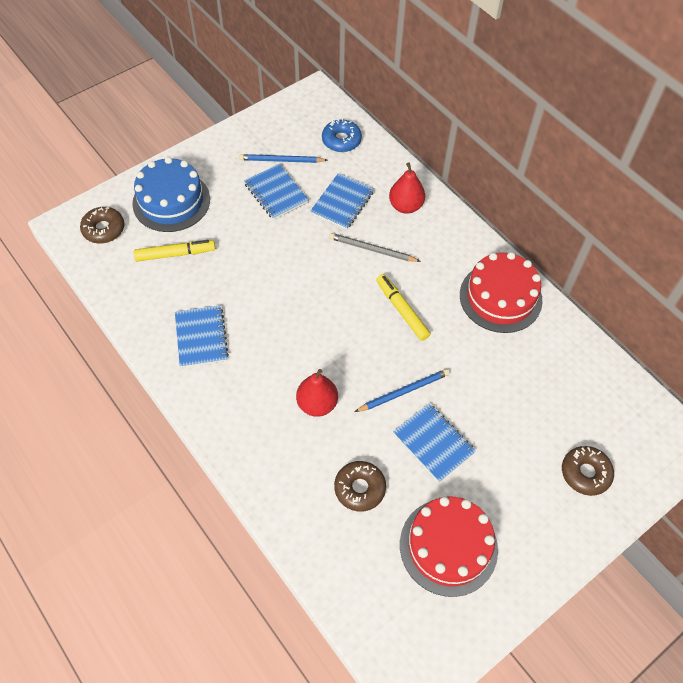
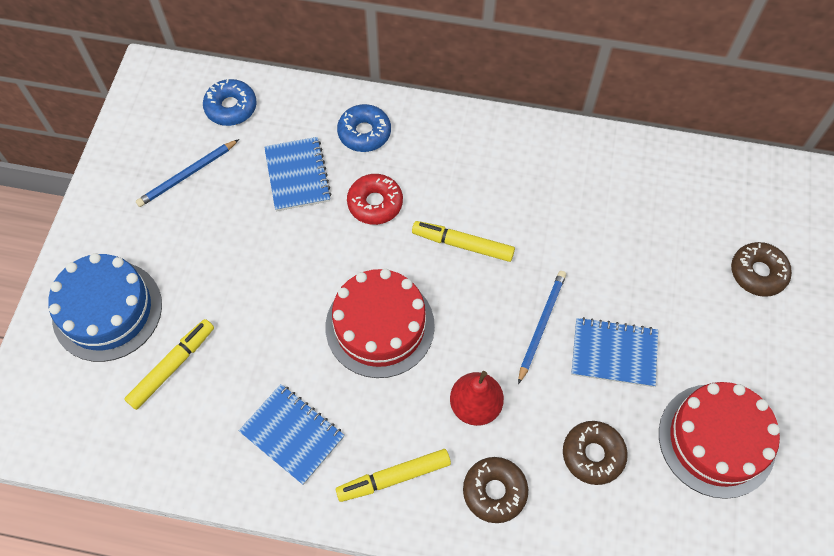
camera: 40 degrees left, 5 degrees up
brown donut [80,207,125,244] -> brown donut moved to [463,457,528,523]
blue notebook [244,164,309,220] -> none
grey pencil [329,233,421,262] -> red donut [347,174,403,225]
red pear [389,162,425,214] -> blue donut [337,104,391,152]
red cake [460,252,542,333] -> red cake moved to [325,269,435,378]
none -> yellow marker [336,449,451,502]

